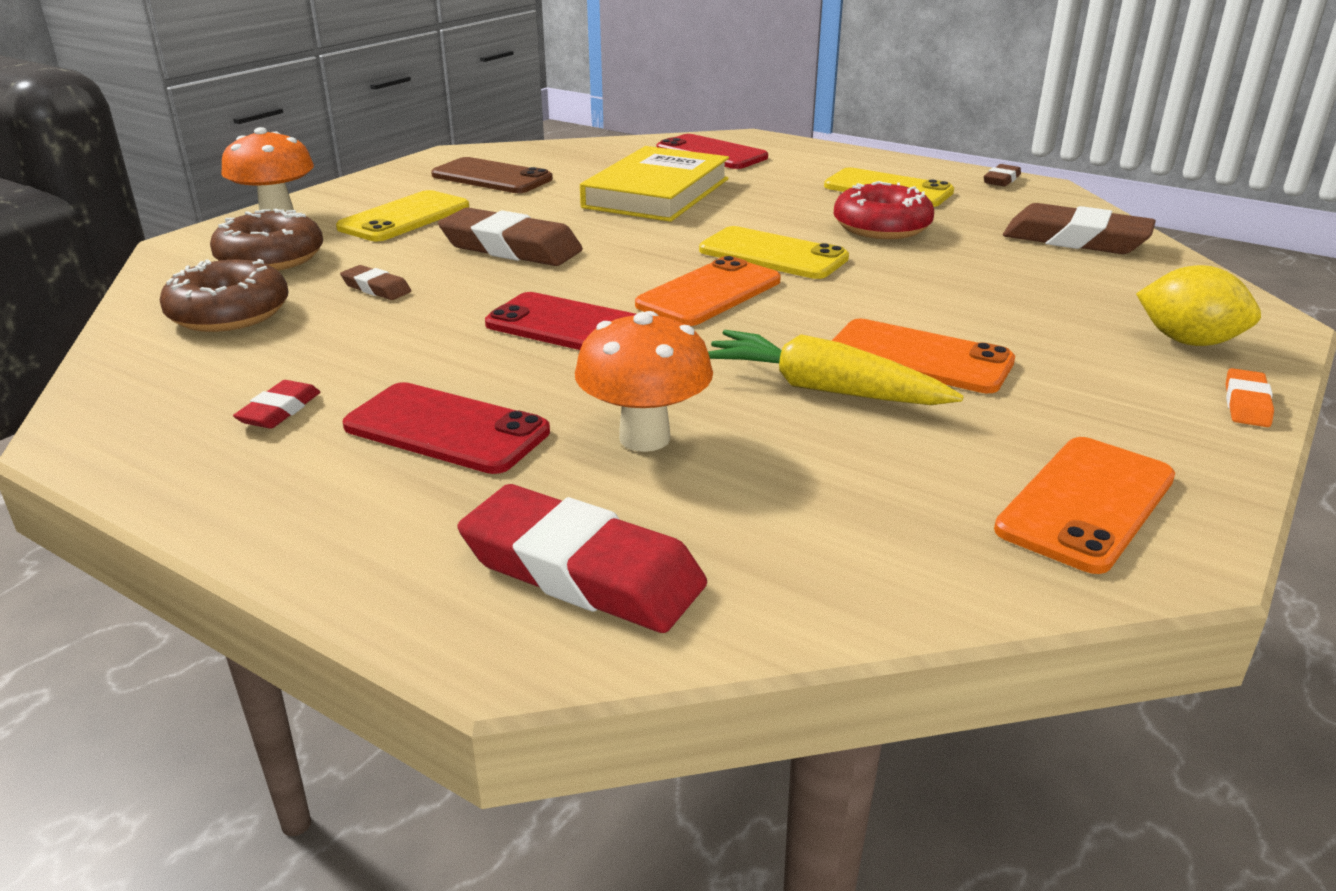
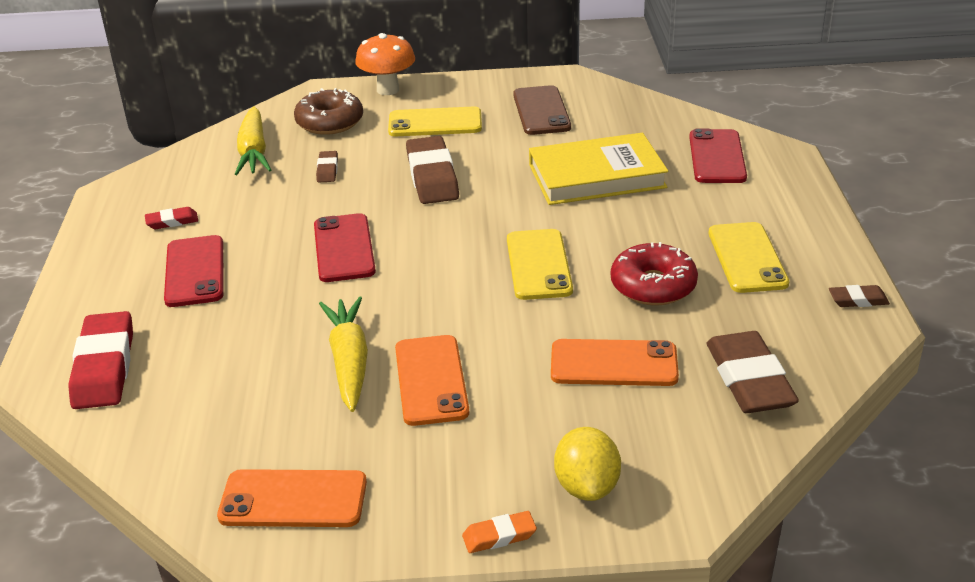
camera: 55 degrees right, 5 degrees up
brown donut [160,259,289,332] -> yellow carrot [235,106,271,175]
orange mushroom [575,311,713,452] -> none
orange phone [635,256,781,326] -> orange phone moved to [551,339,679,386]

